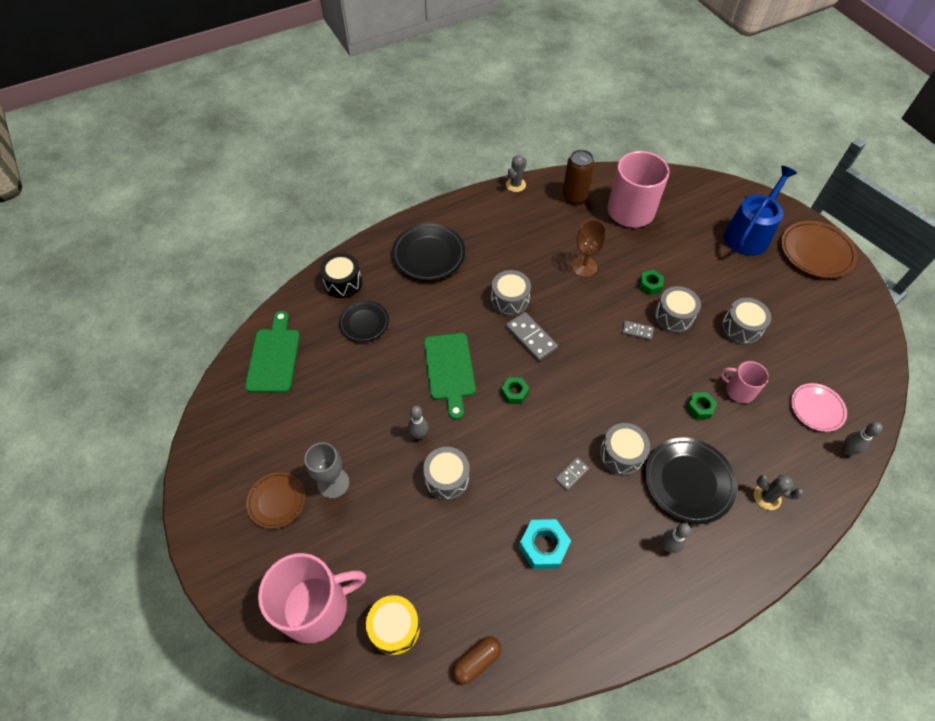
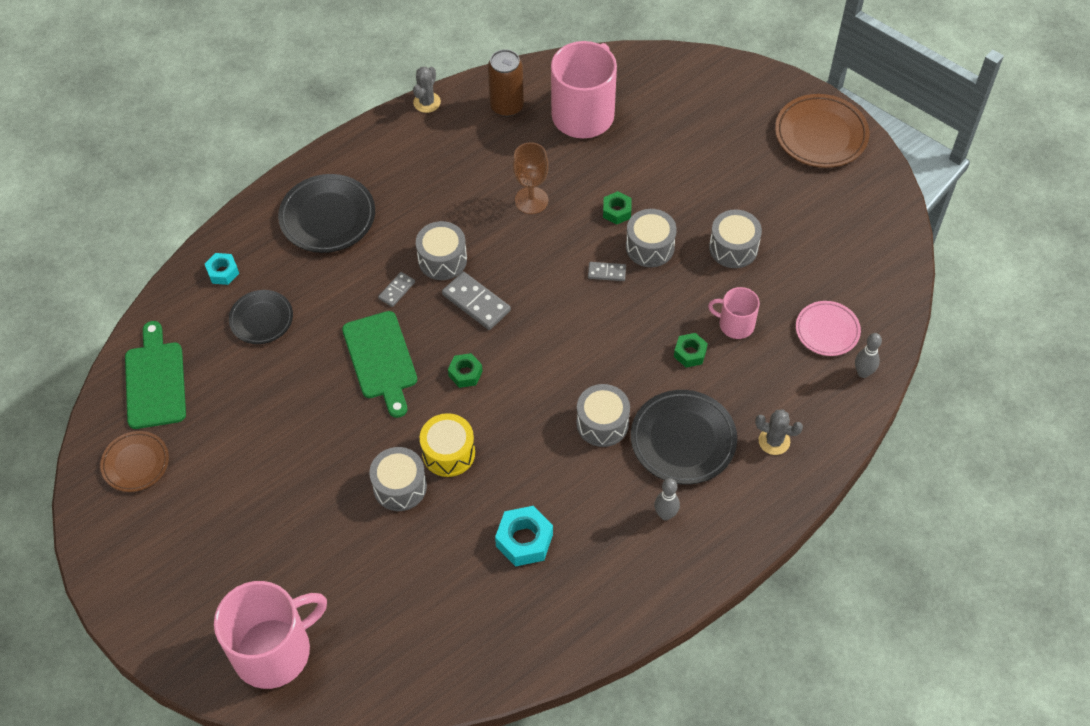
camera: 10 degrees left, 0 degrees up
brown plate [246,472,305,529] -> brown plate moved to [100,431,169,492]
grey goblet [305,442,349,499] -> none
black drum [320,253,362,298] -> turquoise nut [205,253,239,285]
yellow drum [366,595,420,655] -> yellow drum moved to [420,413,475,477]
grey bowling pin [408,406,429,439] -> none
brown capsule [452,636,501,684] -> none
grey domino [555,457,589,490] -> grey domino moved to [378,272,415,307]
blue watering can [724,166,797,256] -> none

